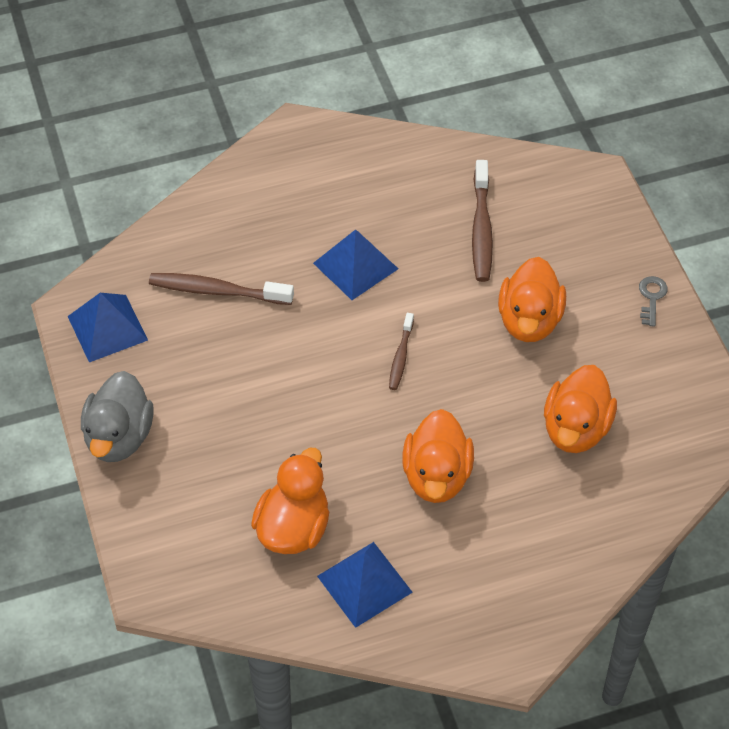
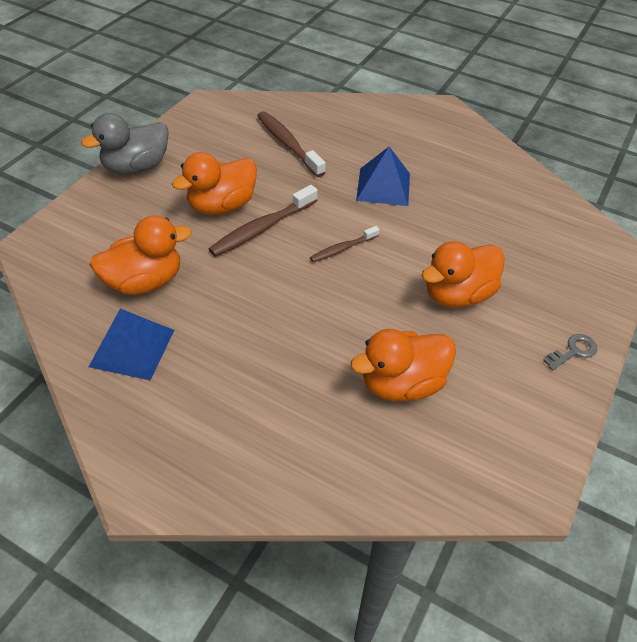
camera: 45 degrees right, 5 degrees down
blue pyramid [68,293,148,363] -> none
orange duck [402,409,474,503] -> orange duck moved to [172,152,257,215]
brown toothbrush [472,160,493,282] -> brown toothbrush moved to [209,185,318,257]

